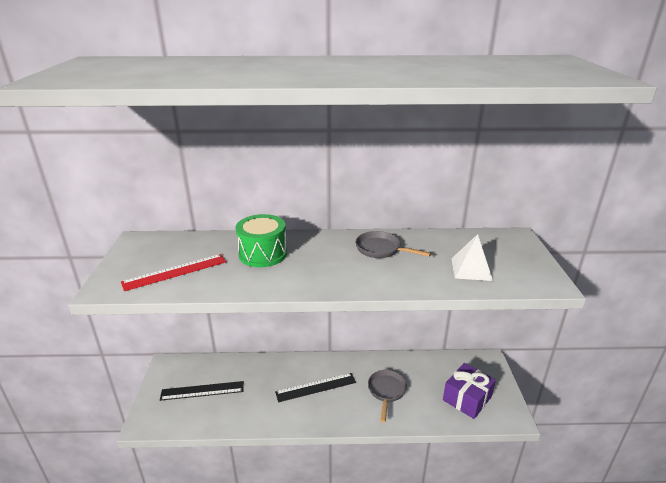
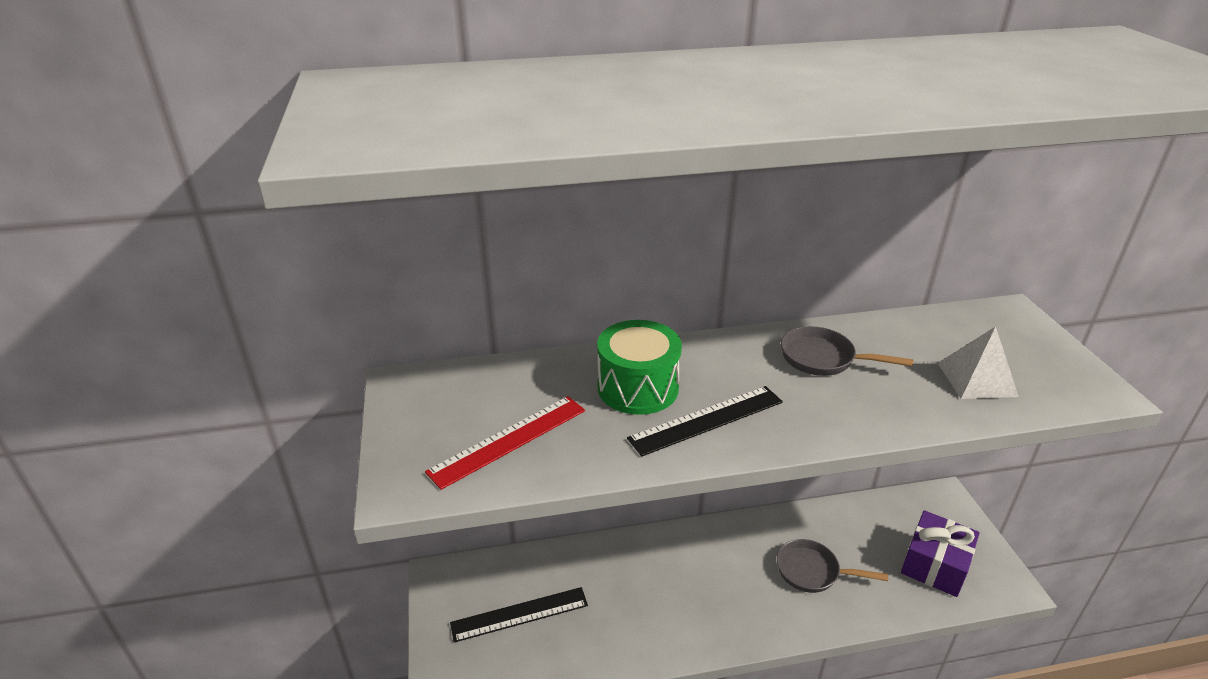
camera: 10 degrees left, 5 degrees up
black ruler [275,373,356,402] -> black ruler moved to [627,386,783,456]
grey pan [368,370,407,422] -> grey pan turned 75 degrees counterclockwise [777,539,888,593]

